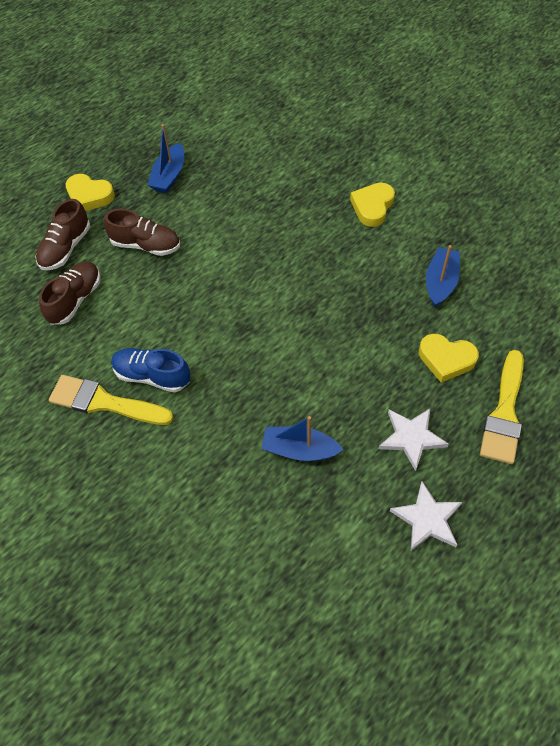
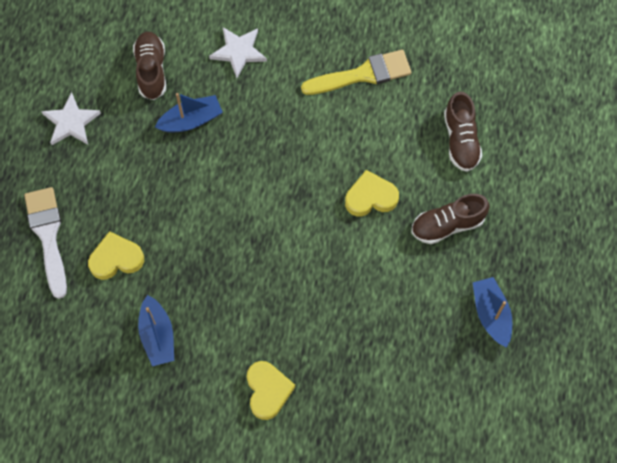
camera: 145 degrees right, 10 degrees up
brown shoe [36,199,90,270] -> brown shoe moved to [133,32,166,100]
yellow heart [65,174,115,211] -> yellow heart moved to [345,170,399,217]
blue shoe [111,348,190,393] -> none
white star [379,408,449,471] -> white star moved to [209,27,267,78]
yellow brush [480,350,524,464] -> white brush [24,187,67,299]

